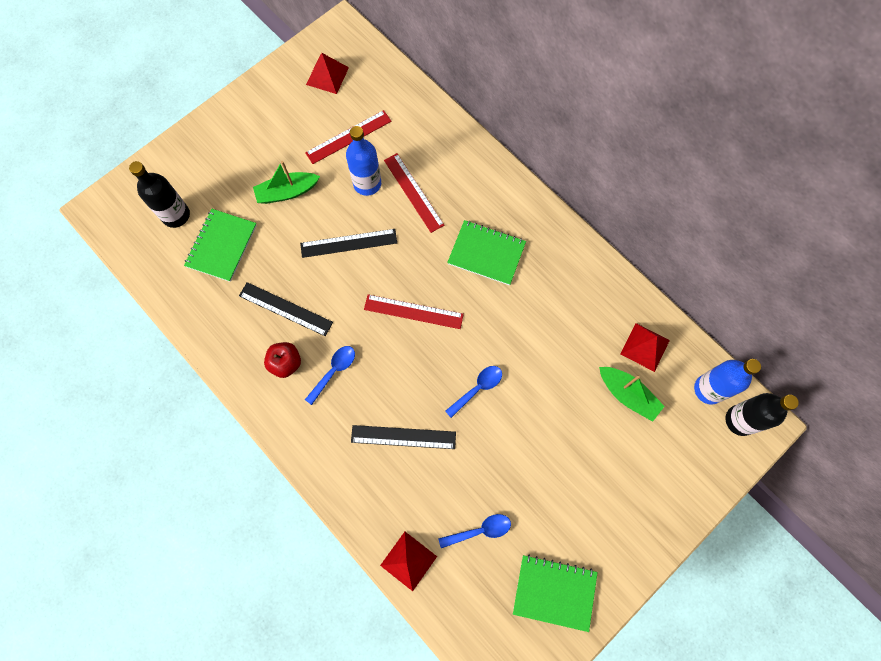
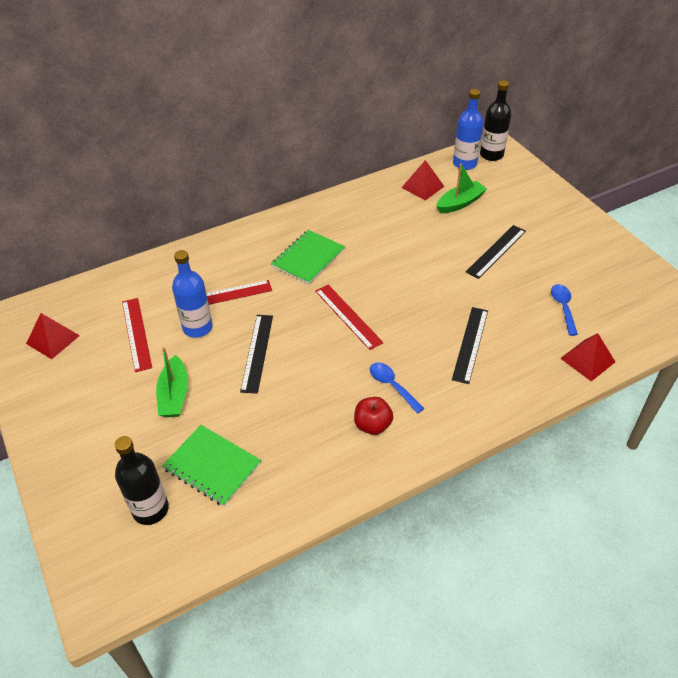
camera: 75 degrees left, 25 degrees down
black ruler [239,282,333,336] -> black ruler moved to [466,225,526,279]
red ruler [364,294,464,329] -> red ruler turned 60 degrees counterclockwise [315,285,384,350]
blue spoon [445,366,502,418] -> none
green notebook [513,555,598,632] -> none

